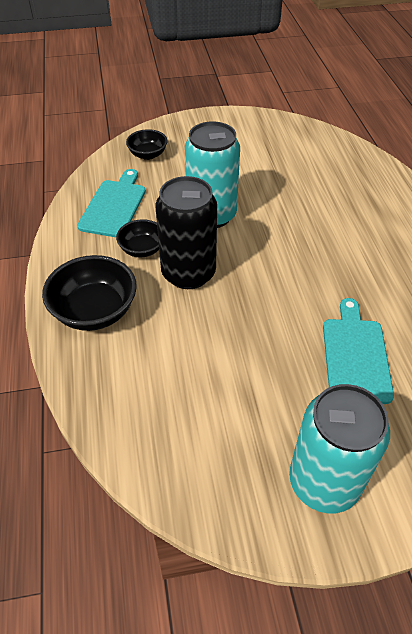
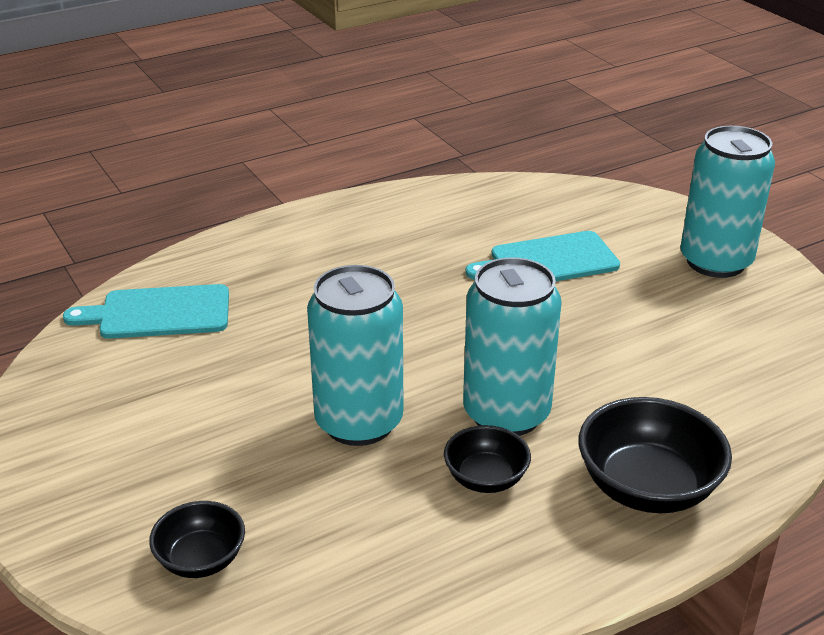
camera: 110 degrees left, 15 degrees down
turquoise cutting board [77,169,146,237] -> turquoise cutting board moved to [63,284,229,339]
black can [155,176,217,289] -> turquoise can [463,257,562,436]

